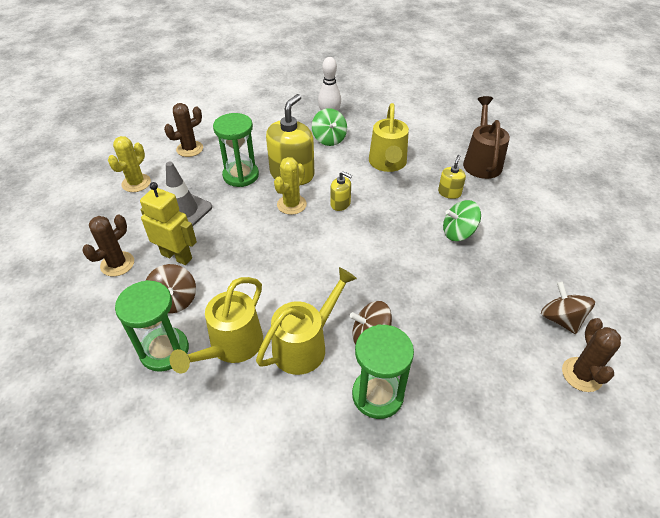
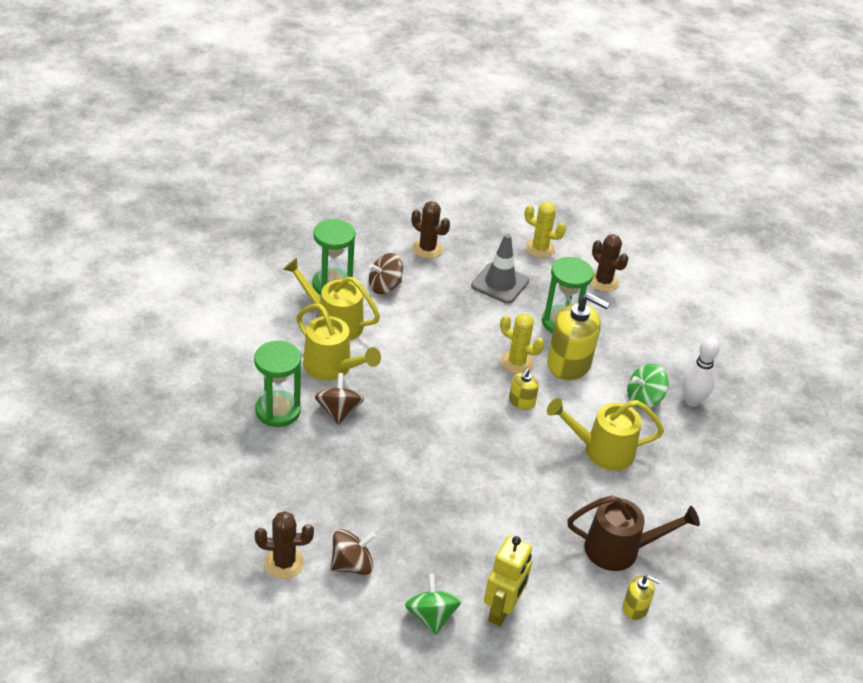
camera: 85 degrees right, 5 degrees down
yellow robot [140,182,197,265] -> yellow robot moved to [484,536,532,626]
yellow soap dispenser [438,155,466,199] -> yellow soap dispenser moved to [623,575,661,620]
green spinning top [443,200,481,241] -> green spinning top moved to [405,574,462,635]

